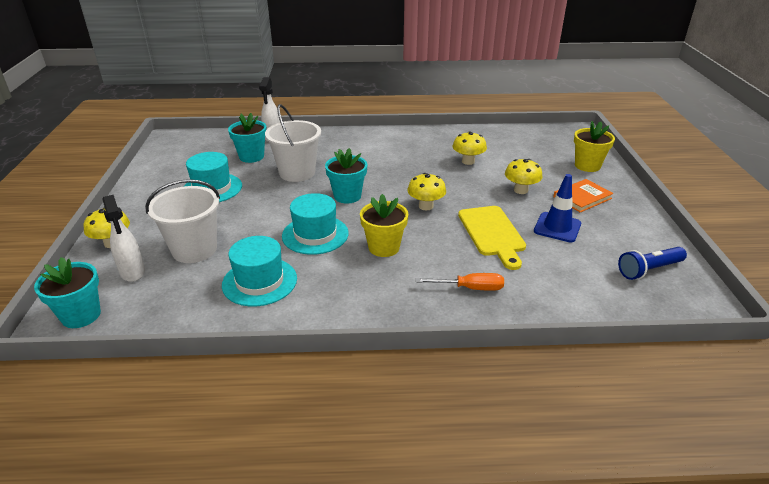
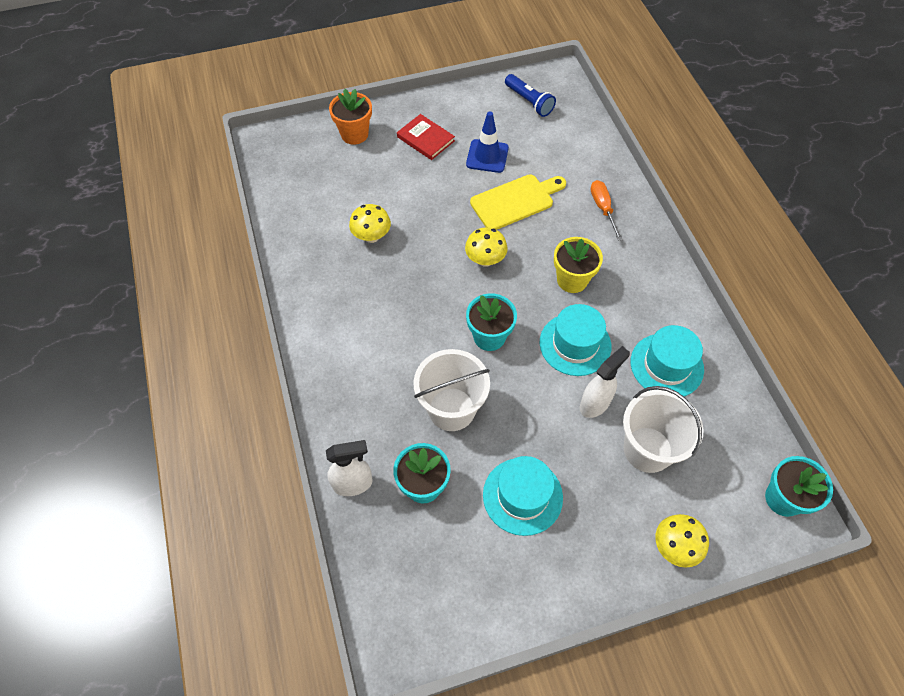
camera: 105 degrees left, 25 degrees up
white spray bottle [102,195,145,282] -> white spray bottle moved to [580,346,630,418]
yellow mushroom [505,159,542,194] -> none
orange book [553,179,613,213] -> red book [397,114,455,160]
yellow flower pot [574,121,615,172] -> orange flower pot [329,89,372,145]

